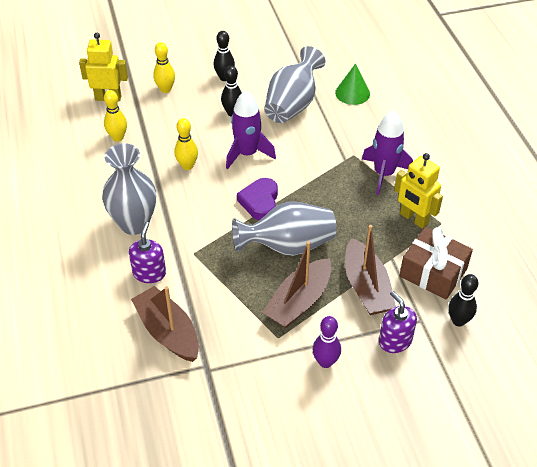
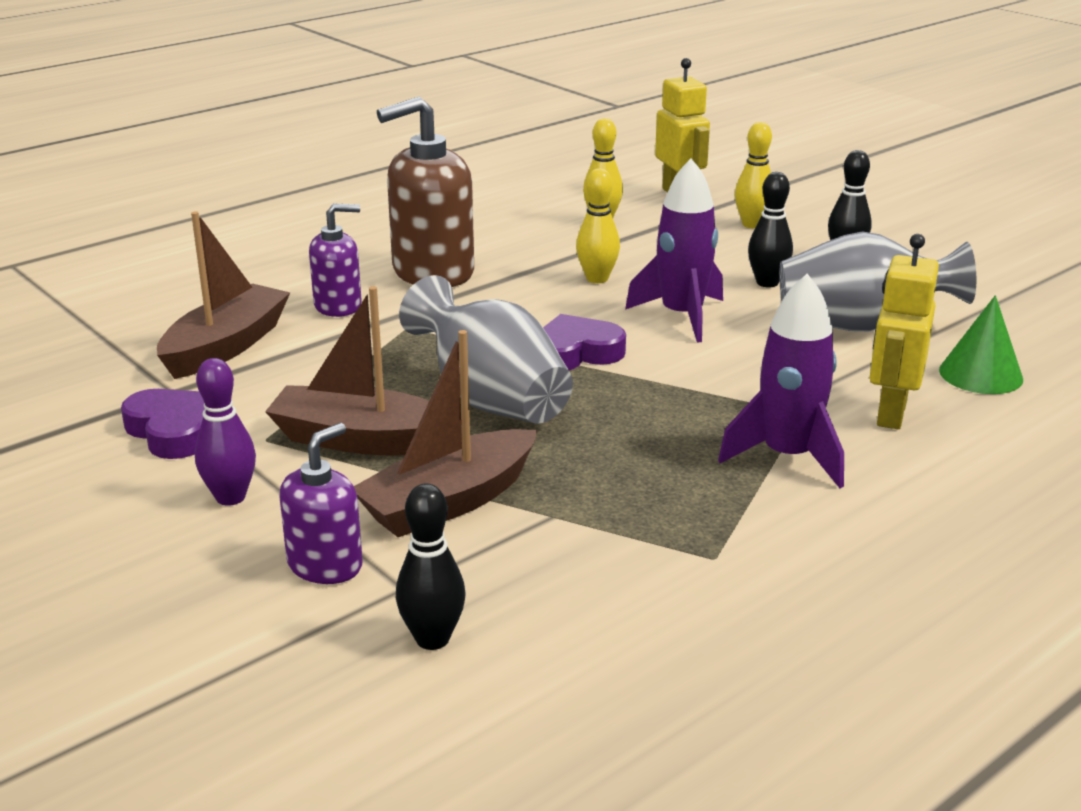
camera: 65 degrees right, 20 degrees down
grey vase [102,143,156,235] -> brown soap dispenser [377,97,474,287]
yellow robot [394,153,443,229] -> yellow robot moved to [870,234,939,429]
brown gift [400,227,473,300] -> none
none -> purple heart [121,389,205,459]

